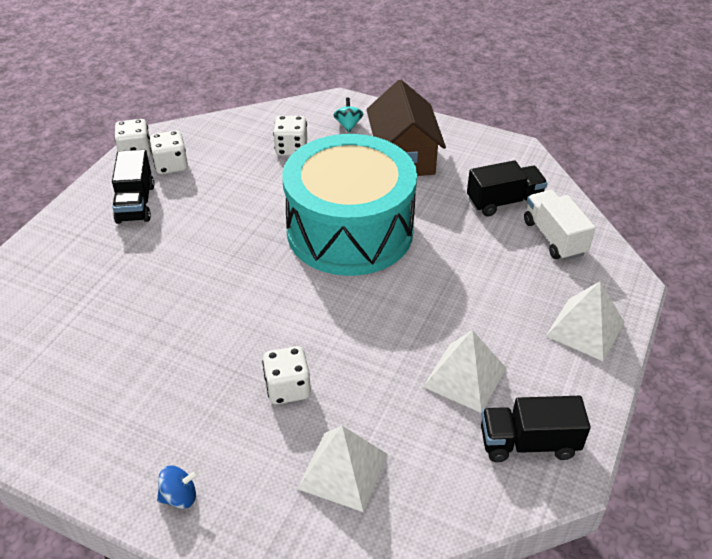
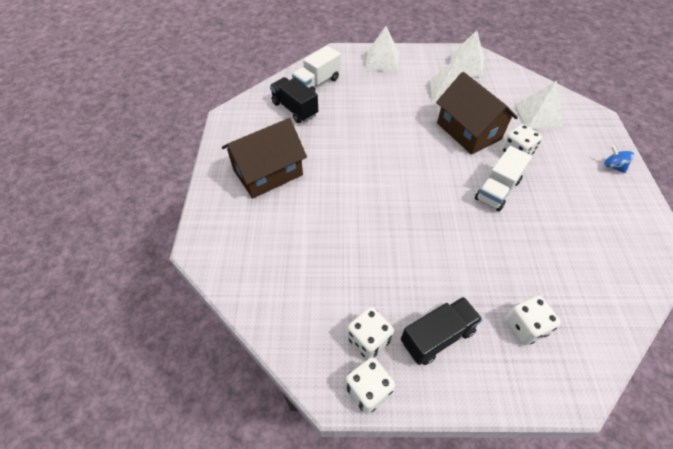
camera: 115 degrees left, 10 degrees up
white dice [273,116,307,156] -> white dice moved to [505,296,561,345]
turquoise drum [282,134,417,276] -> none
turquoise spinning top [333,98,363,132] -> none
black truck [481,396,591,462] -> white pyramid [450,30,484,78]
none -> brown house [436,72,518,154]
none -> white truck [475,146,532,211]

